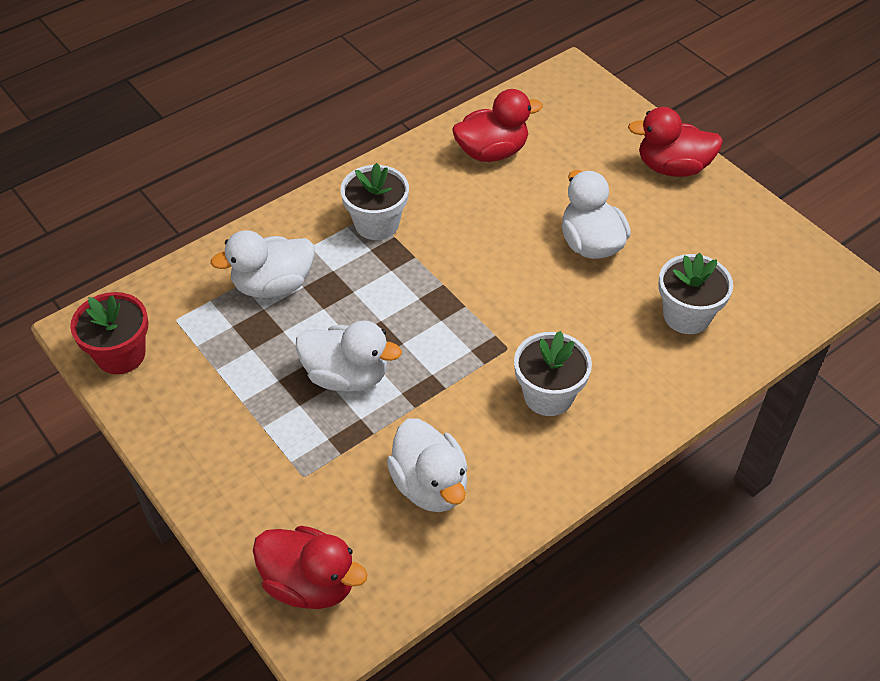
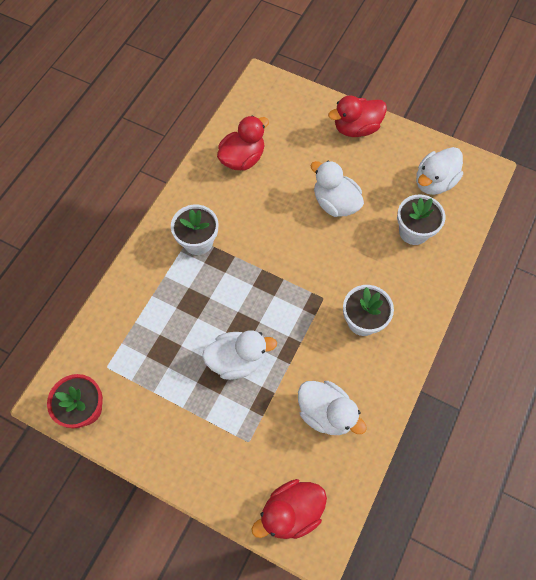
camera: 25 degrees left, 15 degrees up
white duck [210,230,315,298] -> white duck moved to [416,147,463,195]
red duck [253,526,368,609] -> red duck turned 150 degrees clockwise [251,479,327,539]

